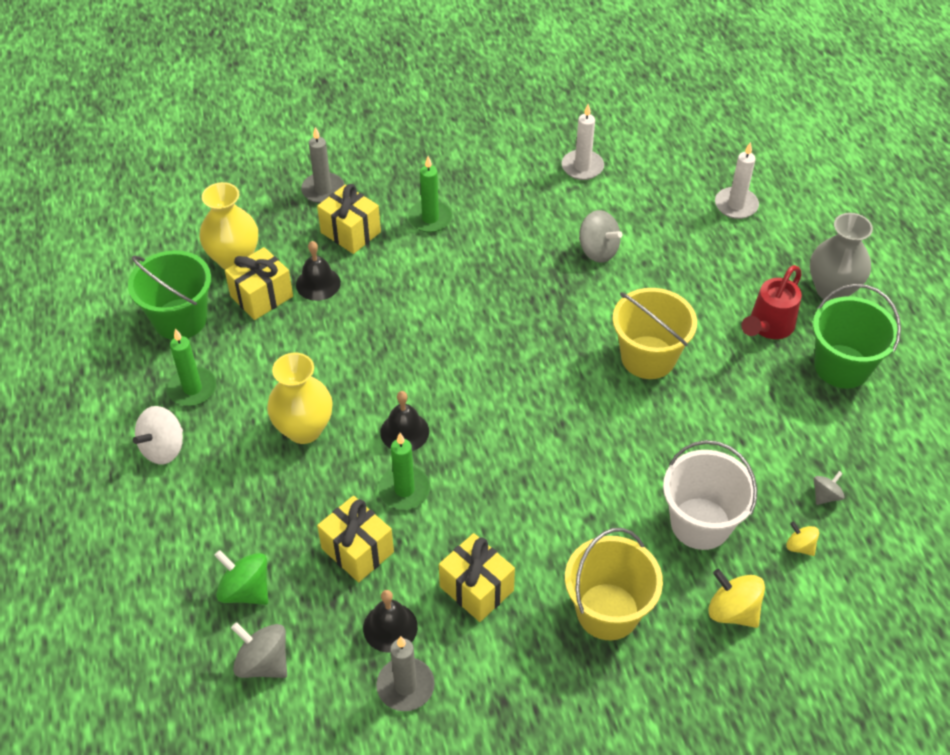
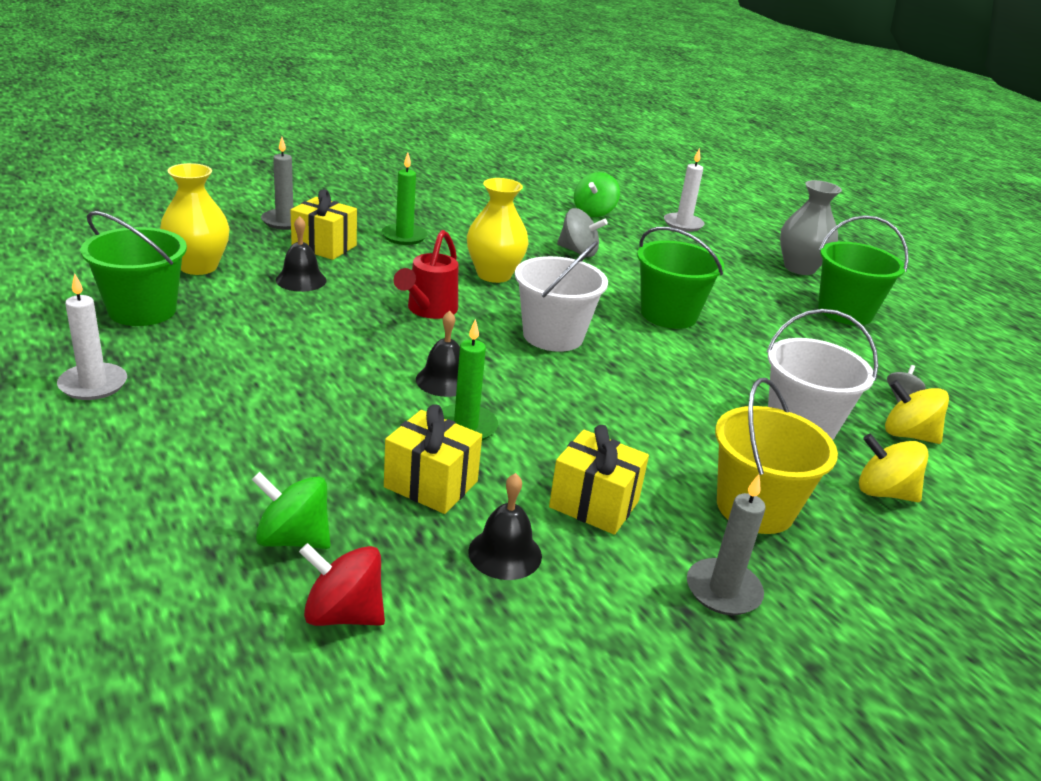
camera: 20 degrees left, 20 degrees down
white spinning top [133,406,183,465] -> none
green candle [167,329,217,406] -> none
yellow gift [225,247,293,320] -> none
grey spinning top [231,622,287,678] -> red spinning top [299,543,385,626]
yellow vase [267,353,333,444] -> yellow vase moved to [467,178,529,283]
grey candle [376,636,435,711] -> grey candle moved to [687,474,766,615]
white candle [561,104,604,180] -> white candle moved to [57,274,127,400]
yellow bucket [612,288,697,379] -> green bucket [637,227,725,329]
red watering can [741,265,802,339] -> red watering can moved to [394,230,458,319]
yellow spinning top [786,522,819,556] -> yellow spinning top [885,380,949,444], size x1.70
none -> white bucket [515,241,608,352]
none -> green spinning top [574,172,620,217]

